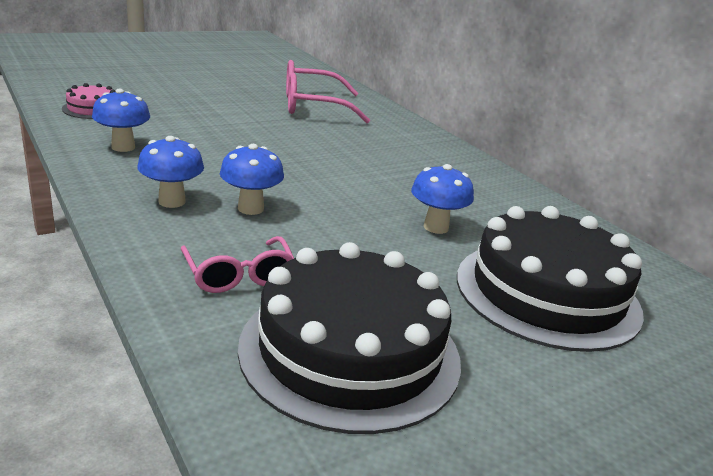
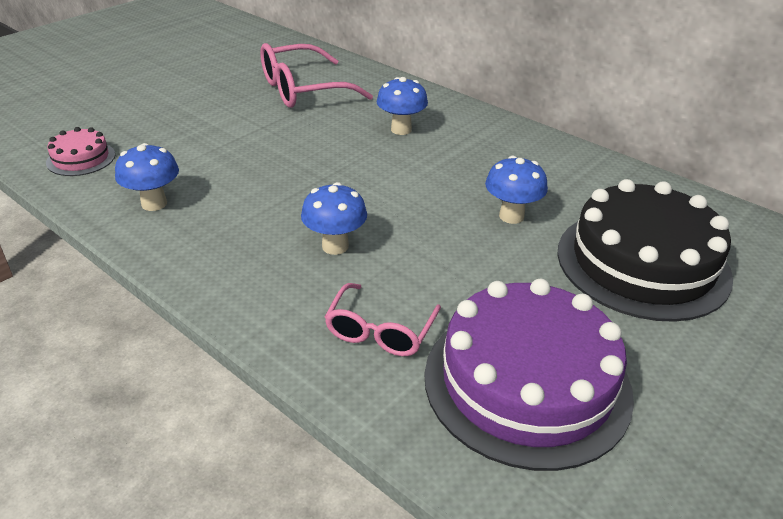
camera: 15 degrees left, 10 degrees up
blue mushroom [137,136,204,208] -> blue mushroom moved to [377,77,428,135]
pink glasses [181,236,294,293] -> pink glasses turned 60 degrees clockwise [325,283,441,356]
black cake [238,242,461,434] -> purple cake [424,279,634,471]

